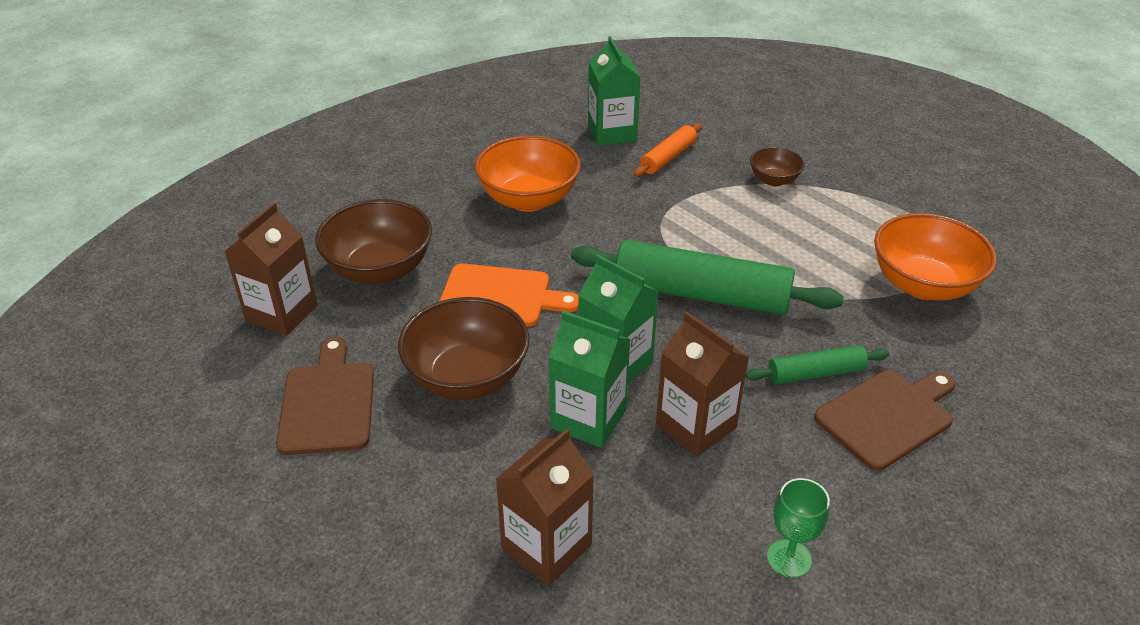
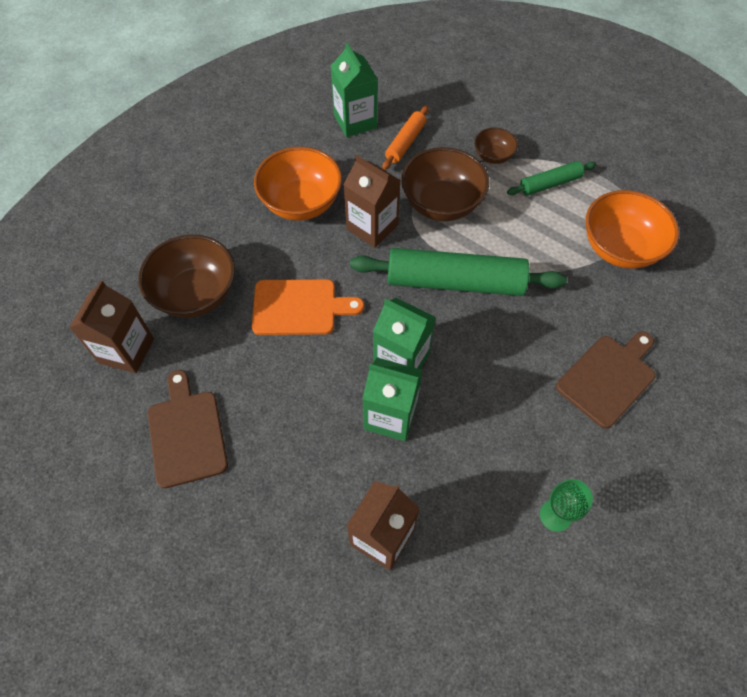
camera: 10 degrees left, 20 degrees up
brown bowl [398,297,529,400] -> brown bowl moved to [401,147,489,221]
brown carton [656,312,749,457] -> brown carton moved to [344,155,401,248]
green rolling pin [745,345,889,385] -> green rolling pin moved to [507,161,596,196]

